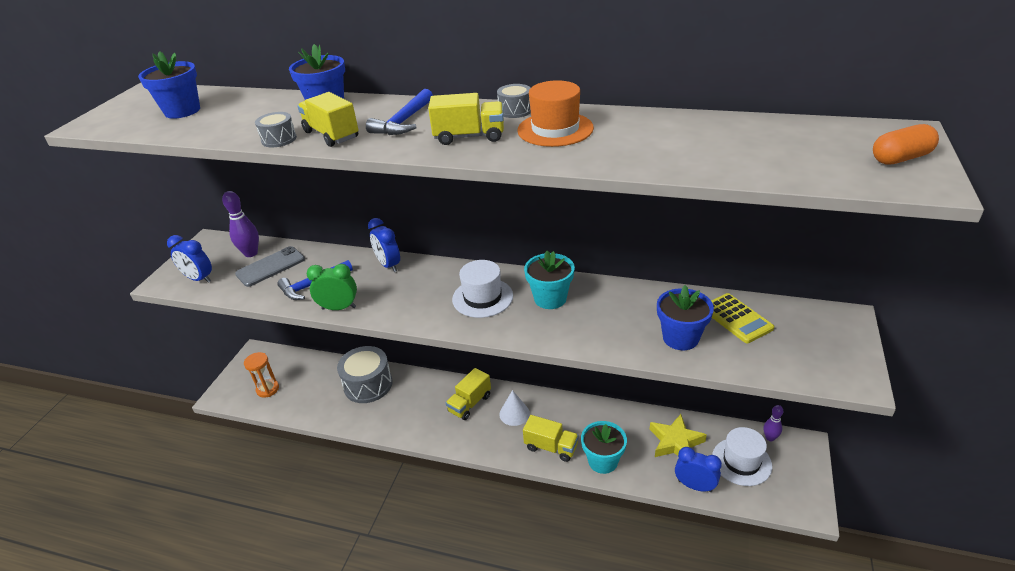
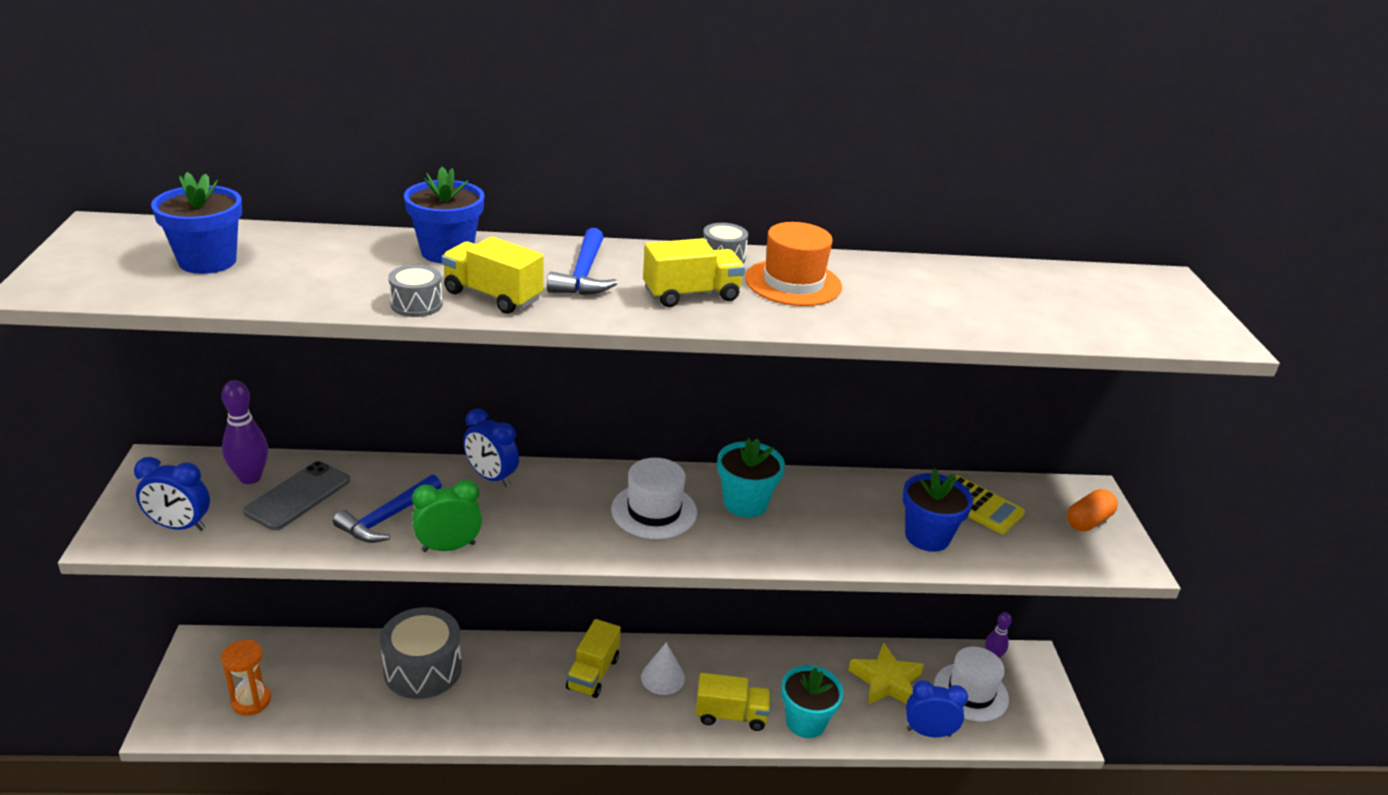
camera: 25 degrees left, 5 degrees down
orange capsule [873,124,939,165] -> orange capsule moved to [1067,489,1118,531]

